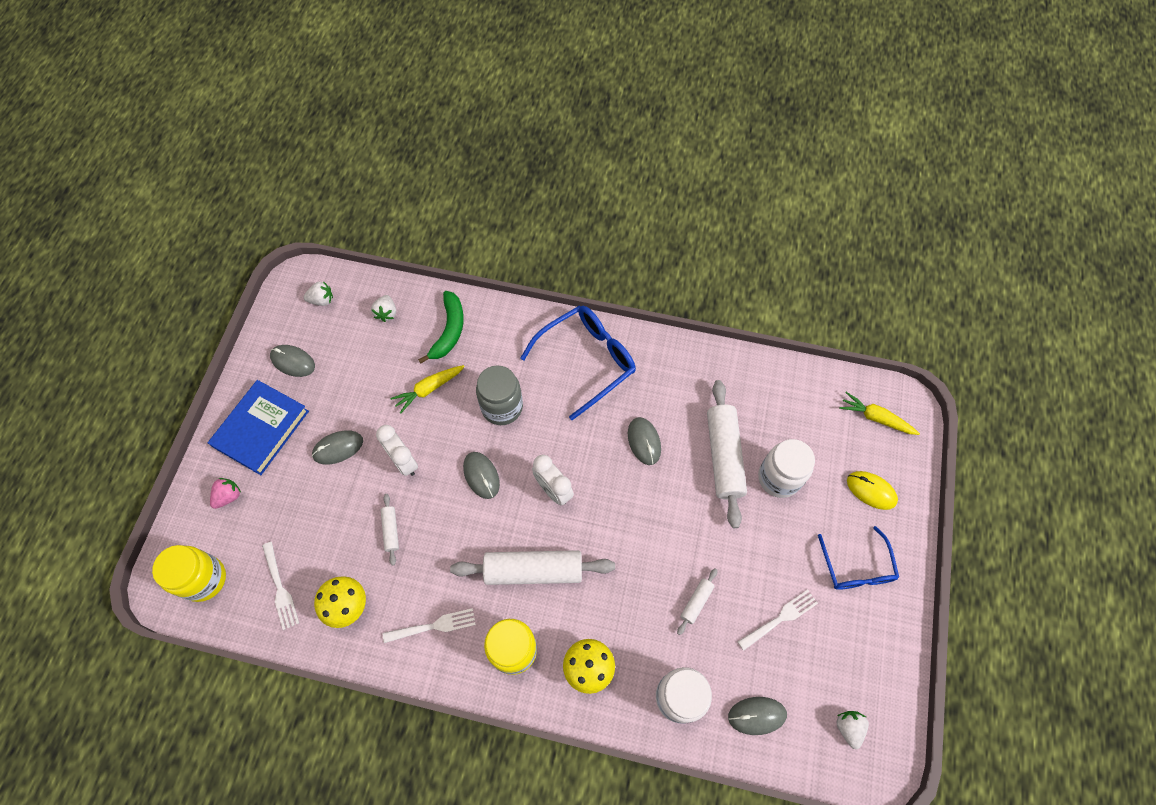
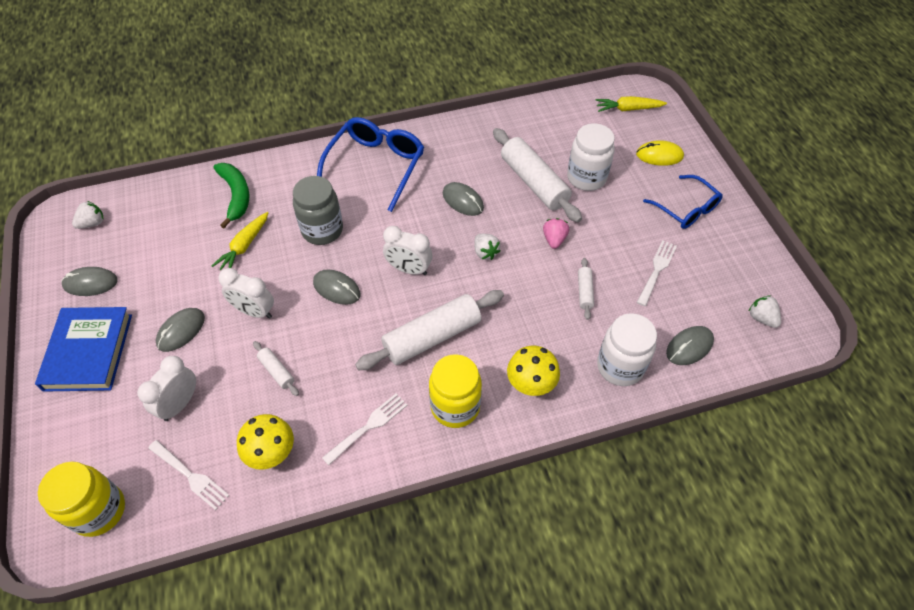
camera: 30 degrees left, 10 degrees down
pink strawberry [210,478,241,509] -> pink strawberry moved to [543,218,569,249]
white strawberry [371,295,396,322] -> white strawberry moved to [474,234,500,260]
none -> white clock [137,356,196,421]

